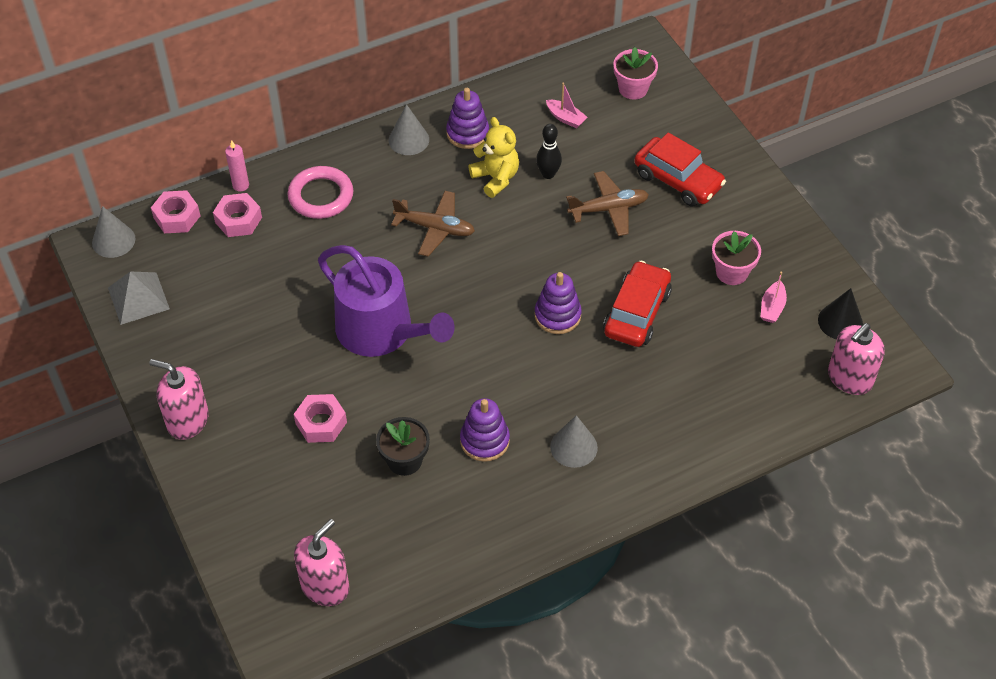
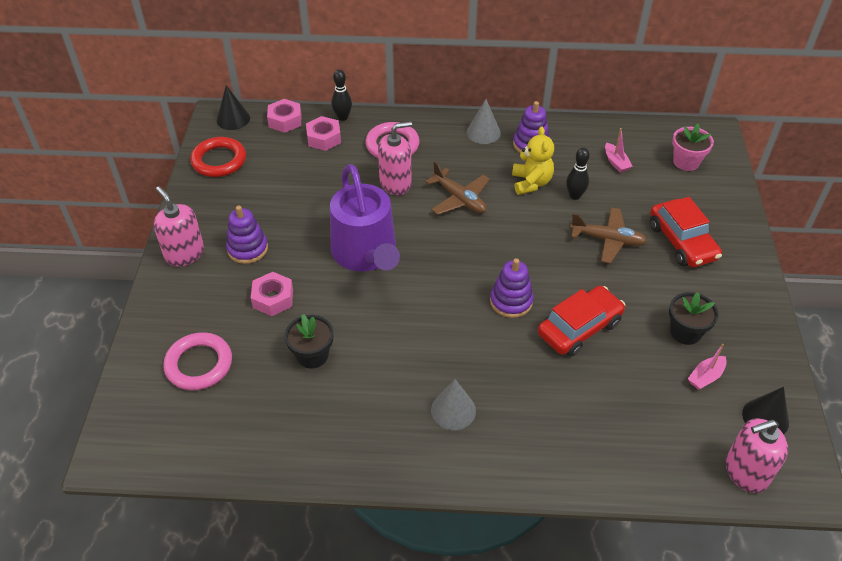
camera: 30 degrees right, 5 degrees down
grey cone [92,206,135,258] -> black cone [216,85,250,130]
grey pyramid [108,272,170,325] -> red ring [190,137,246,177]
pink candle [225,140,249,191] -> black bowling pin [331,70,352,121]
pink soap dispenser [294,519,349,606] -> pink soap dispenser moved to [378,121,412,195]
purple stacking toy [460,398,510,462] -> purple stacking toy moved to [226,206,268,264]
pink flower pot [712,231,761,285] -> black flower pot [669,292,718,345]
none -> pink ring [163,332,232,390]

